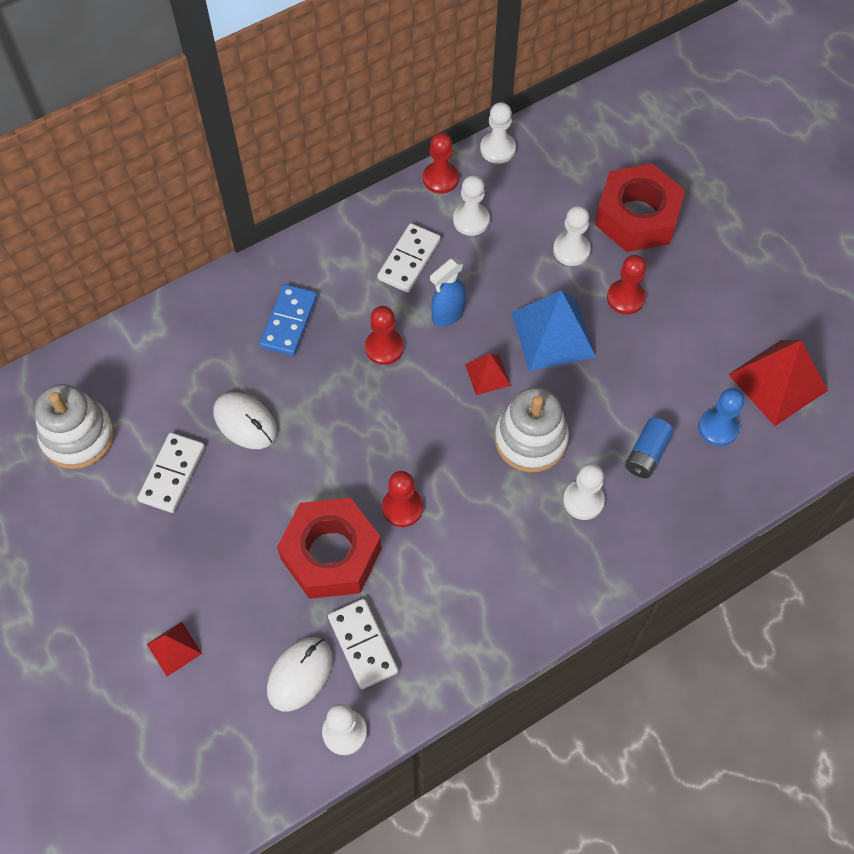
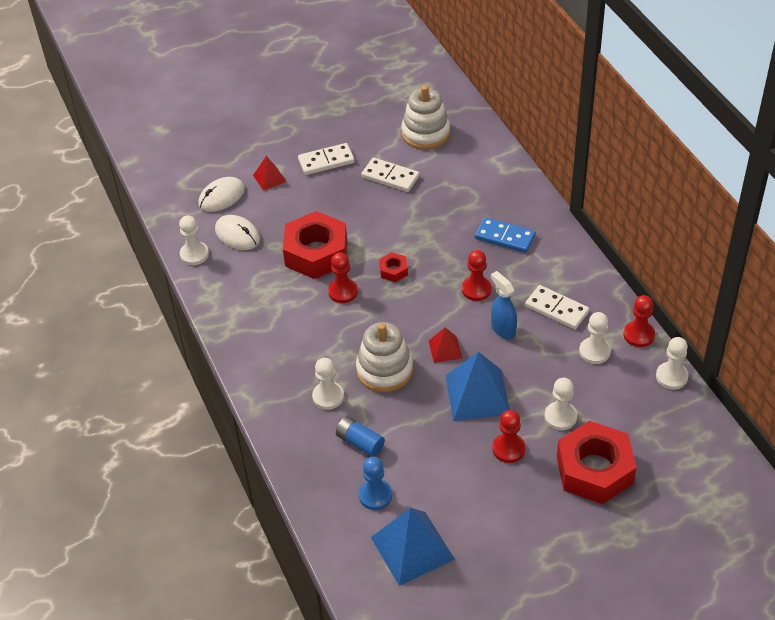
camera: 100 degrees right, 15 degrees down
white mouse [213,392,277,449] -> white mouse moved to [198,177,245,212]
white domino [328,599,398,689] -> white domino moved to [298,143,355,175]
red pyramid [728,340,828,426] -> blue pyramid [371,508,455,586]
none -> red nut [379,252,408,282]

